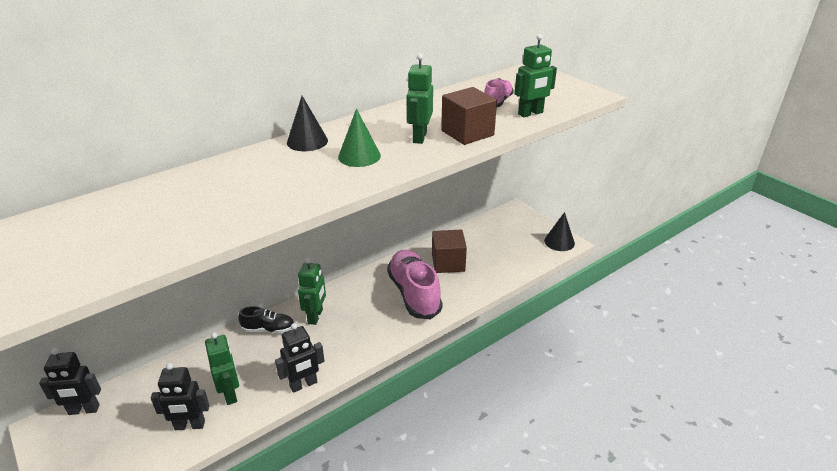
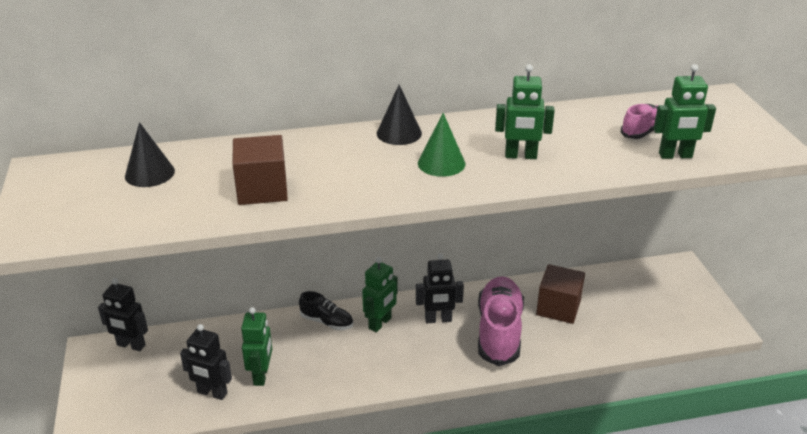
camera: 25 degrees right, 0 degrees up
black robot [275,323,325,393] -> black robot moved to [416,253,464,323]
green robot [407,53,433,144] -> green robot turned 120 degrees counterclockwise [495,64,555,159]
brown cube [441,87,497,145] -> brown cube moved to [232,135,288,205]
black cone [544,212,575,251] -> black cone moved to [125,122,175,187]

